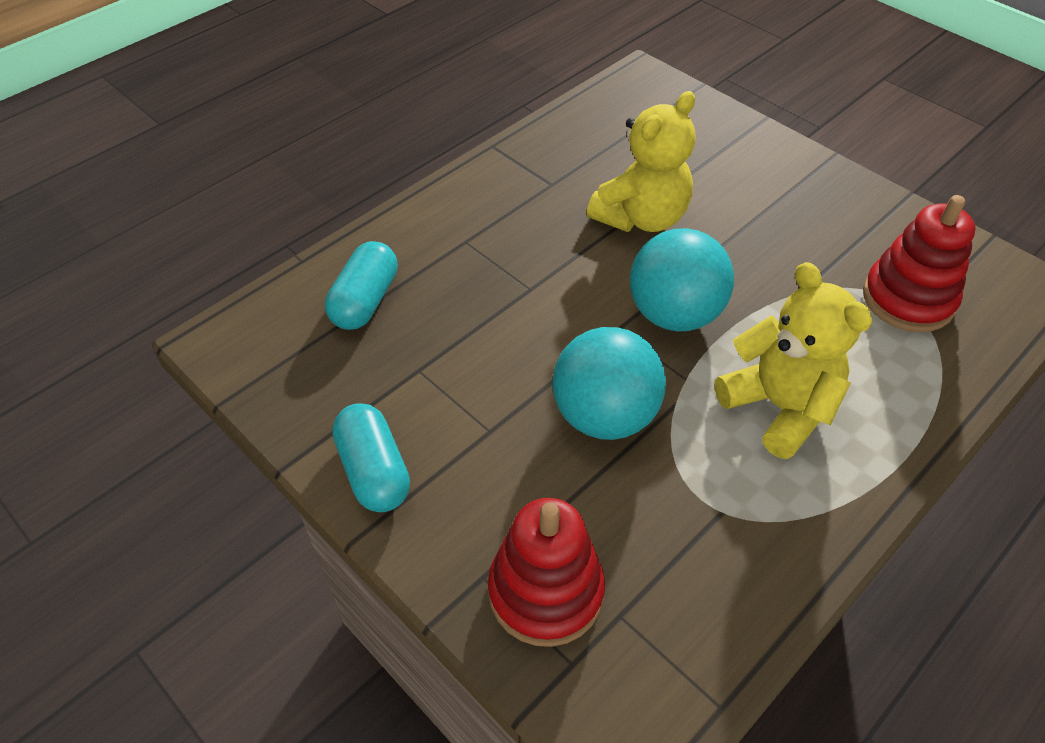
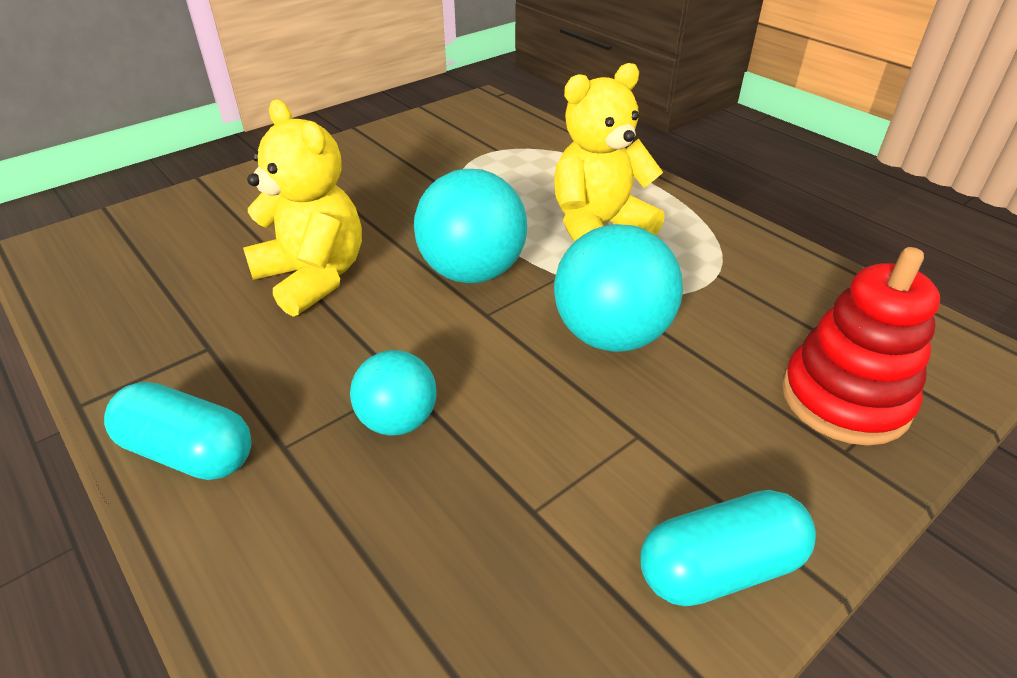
camera: 85 degrees left, 10 degrees down
turquoise capsule [325,241,398,330] -> turquoise capsule moved to [104,382,252,480]
red stacking toy [863,195,976,332] -> none
none -> turquoise ball [350,350,436,436]

